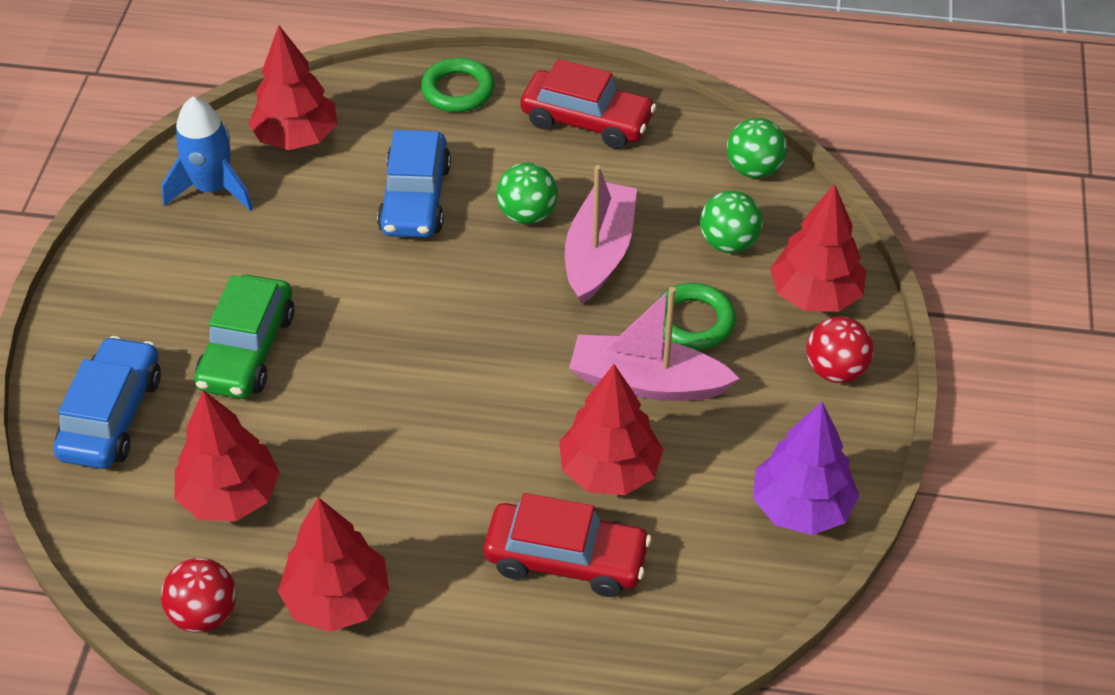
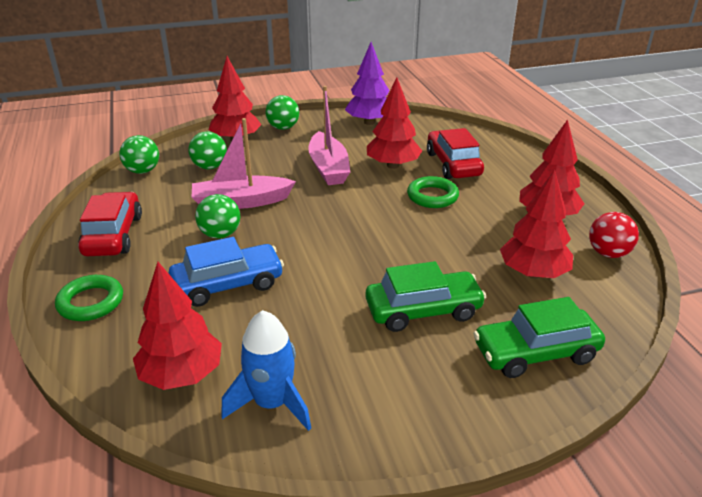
camera: 115 degrees left, 15 degrees down
blue car [53,336,161,469] -> green car [473,297,605,378]
green ring [657,283,736,350] -> green ring moved to [407,176,459,208]
red ball [807,316,874,383] -> green ball [266,95,299,130]

